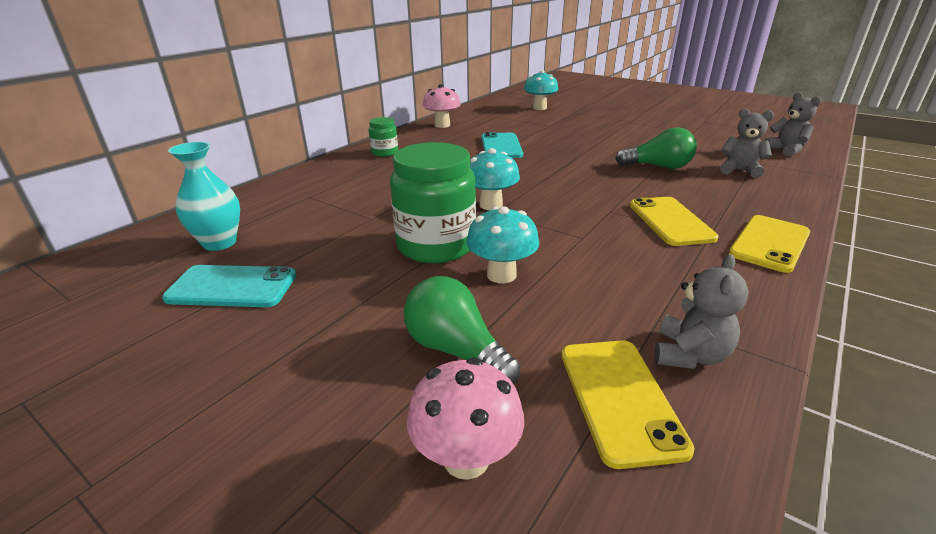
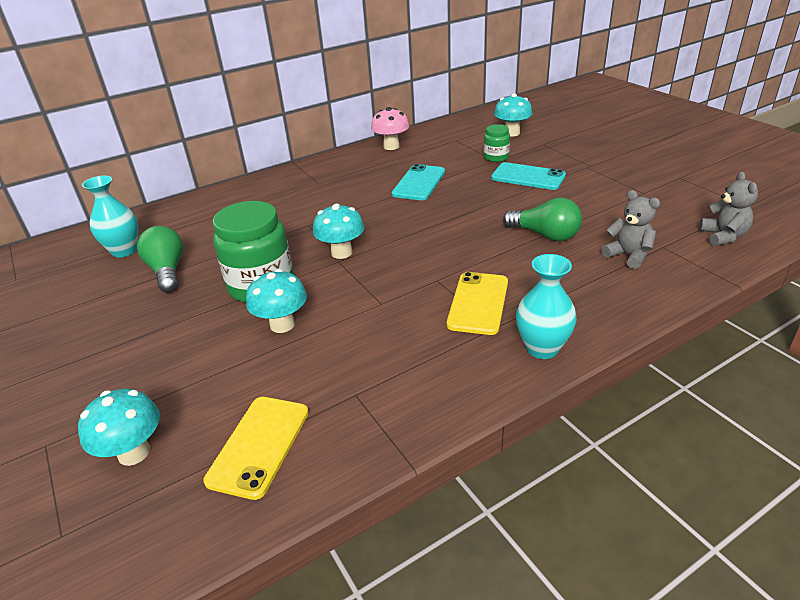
camera: 25 degrees right, 5 degrees up
turquoise phone [162,265,296,307] -> turquoise phone moved to [491,162,566,190]
green jar [369,117,398,157] -> green jar moved to [484,124,510,162]
green light bulb [404,276,521,384] -> green light bulb moved to [137,226,183,293]
pink mushroom [407,358,524,480] -> turquoise mushroom [78,389,160,466]
grey teddy bear [654,254,749,369] -> none
yellow phone [729,215,810,273] -> turquoise vase [516,254,577,359]

